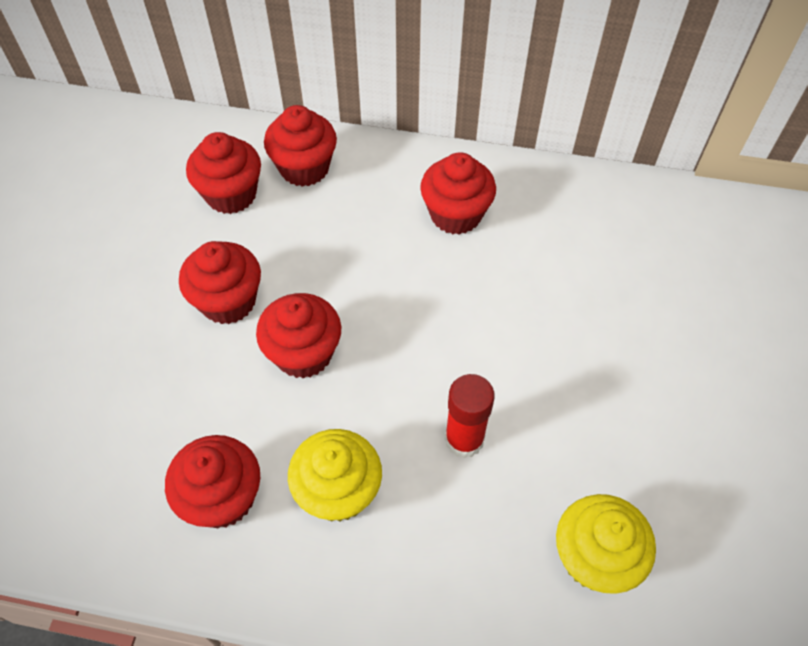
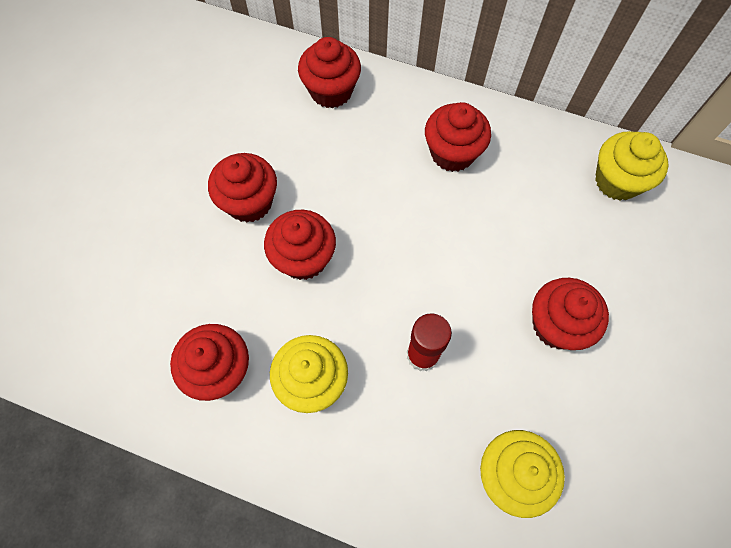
camera: 10 degrees right, 10 degrees up
red cupcake [186,132,261,214] -> red cupcake moved to [532,278,609,350]
none -> yellow cupcake [595,131,669,201]

